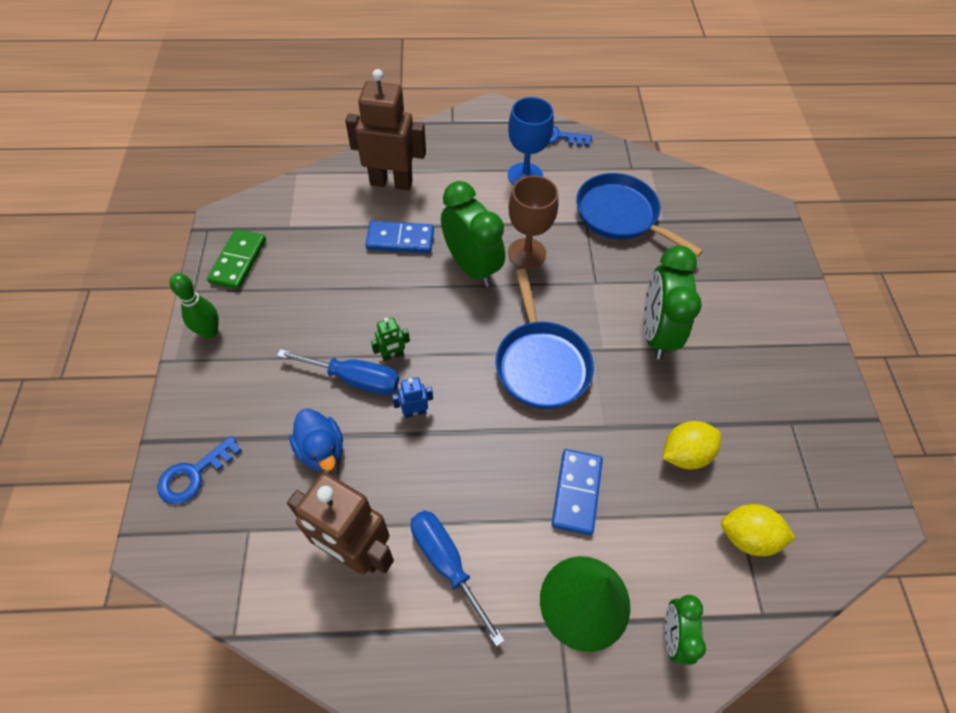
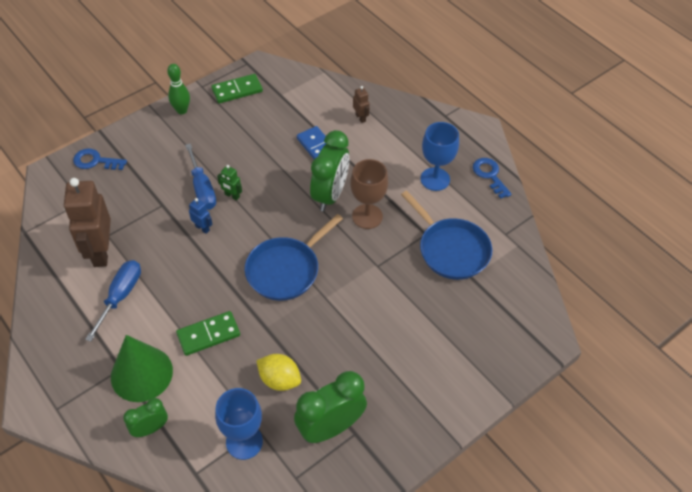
camera: 55 degrees right, 5 degrees down
blue duck [289,409,343,471] -> none
brown robot [345,69,426,190] -> brown robot [353,86,370,123], size x0.43
blue domino [552,449,603,535] -> green domino [176,311,240,356]
blue pan [576,173,703,257] -> blue pan turned 135 degrees clockwise [401,191,492,280]
green clock [644,245,702,359] -> green clock moved to [294,371,367,443]
yellow lemon [721,504,795,556] -> blue goblet [215,388,263,460]

